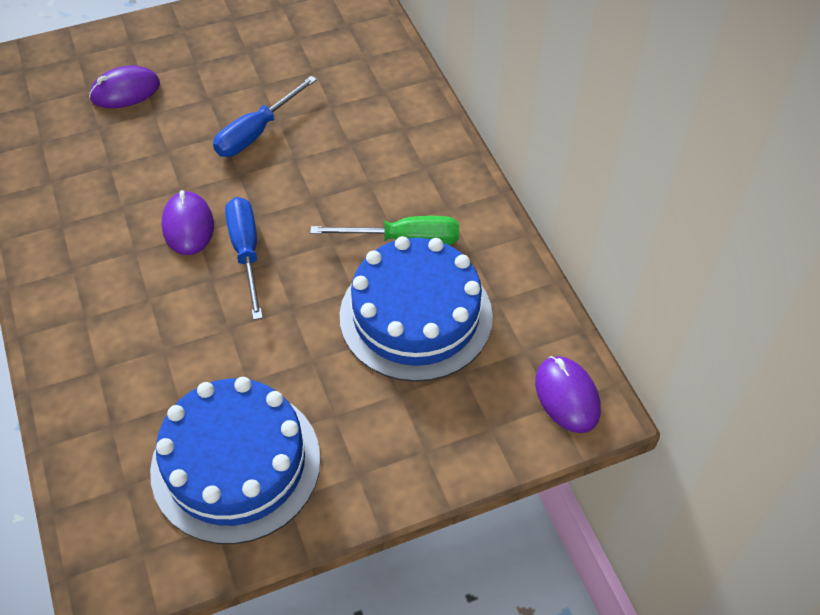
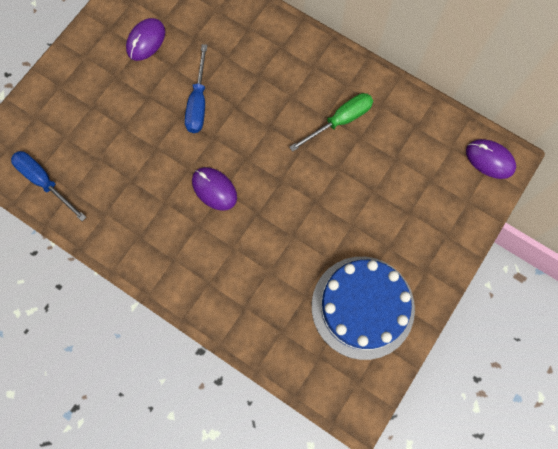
camera: 35 degrees left, 20 degrees up
purple mouse [89,65,160,108] -> purple mouse moved to [126,18,165,61]
blue screwdriver [225,197,263,320] -> blue screwdriver moved to [11,151,86,221]
blue cake [340,236,493,382] -> none

